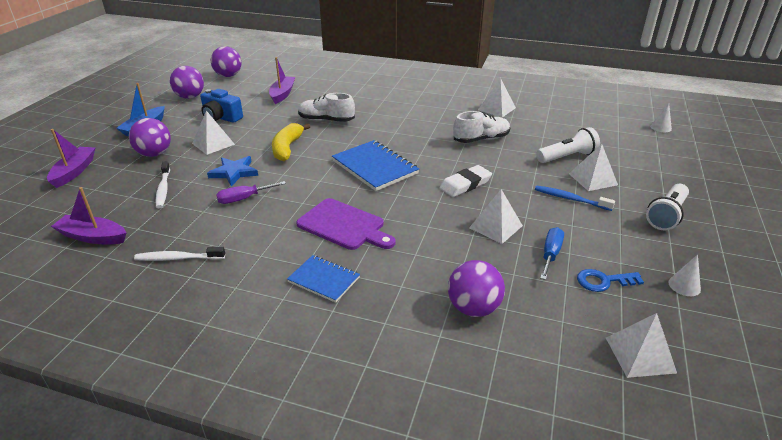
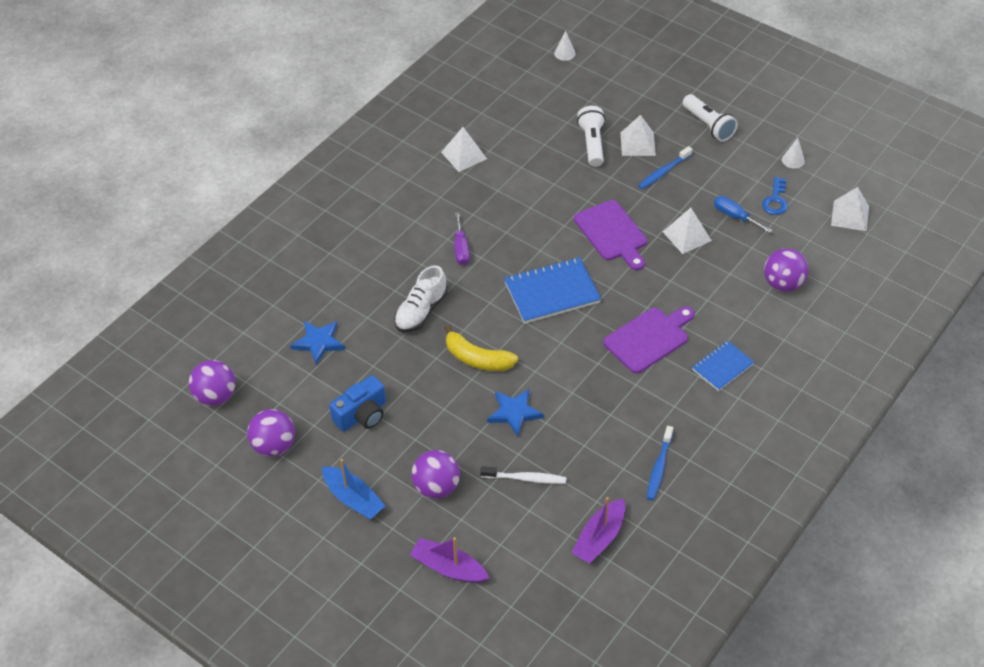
camera: 70 degrees left, 15 degrees up
white toothbrush [134,247,225,261] -> blue toothbrush [647,426,673,500]
white pyramid [192,111,235,155] -> none
purple screwdriver [216,181,286,204] -> purple screwdriver moved to [454,212,470,265]
purple boat [269,57,295,104] -> blue star [290,321,345,365]
white eraser [440,165,492,197] -> purple cutting board [574,200,647,270]
white shoe [453,111,510,143] -> none

